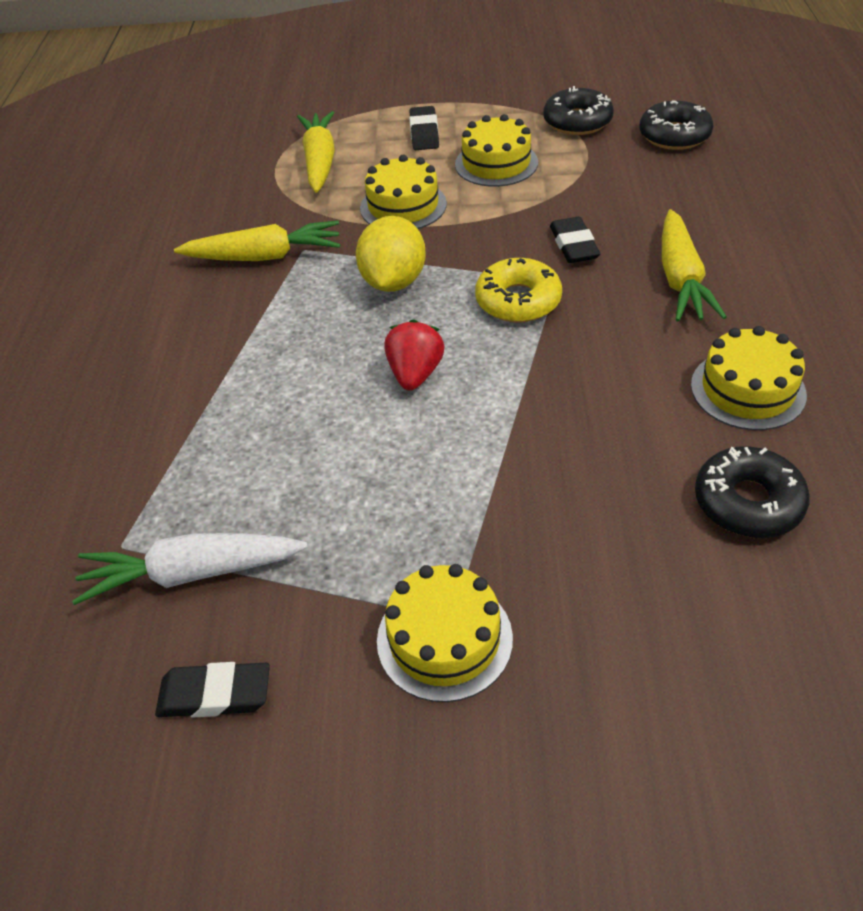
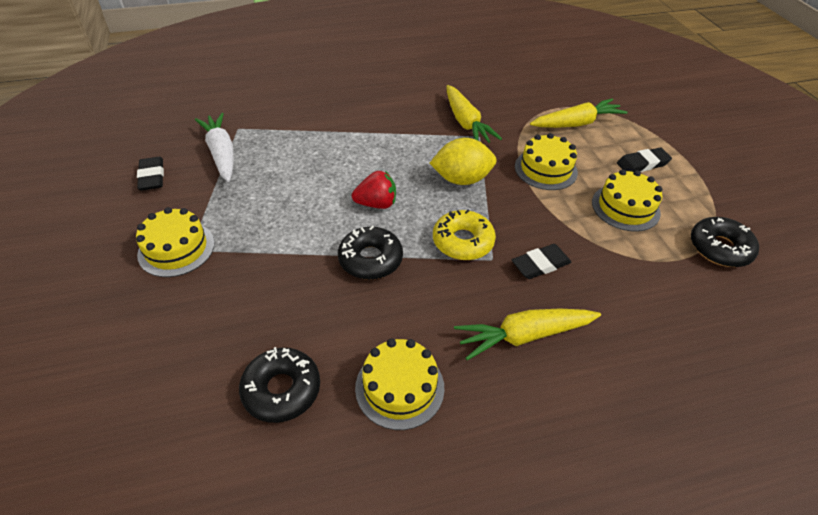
camera: 70 degrees right, 0 degrees up
black donut [640,100,713,150] -> black donut moved to [338,226,403,280]

